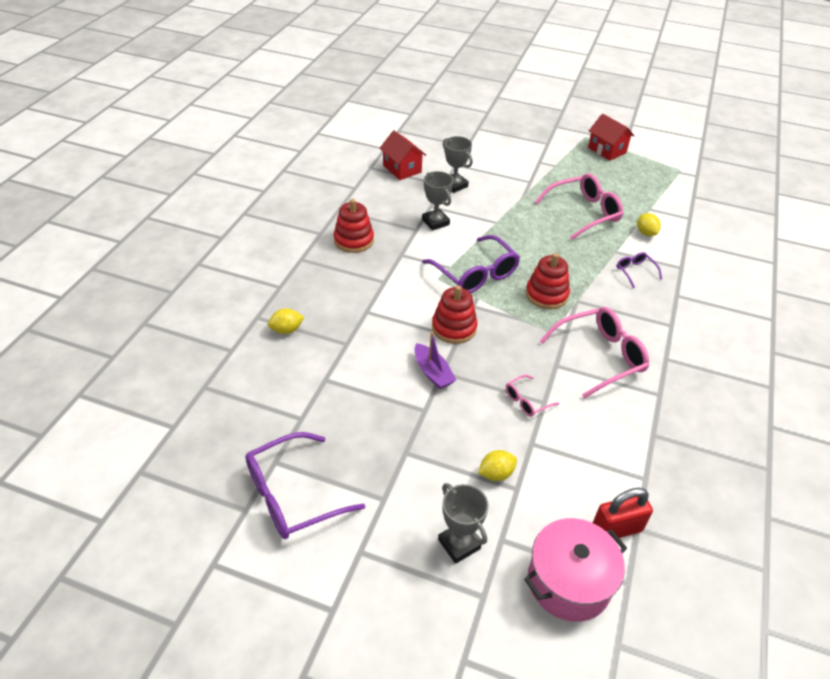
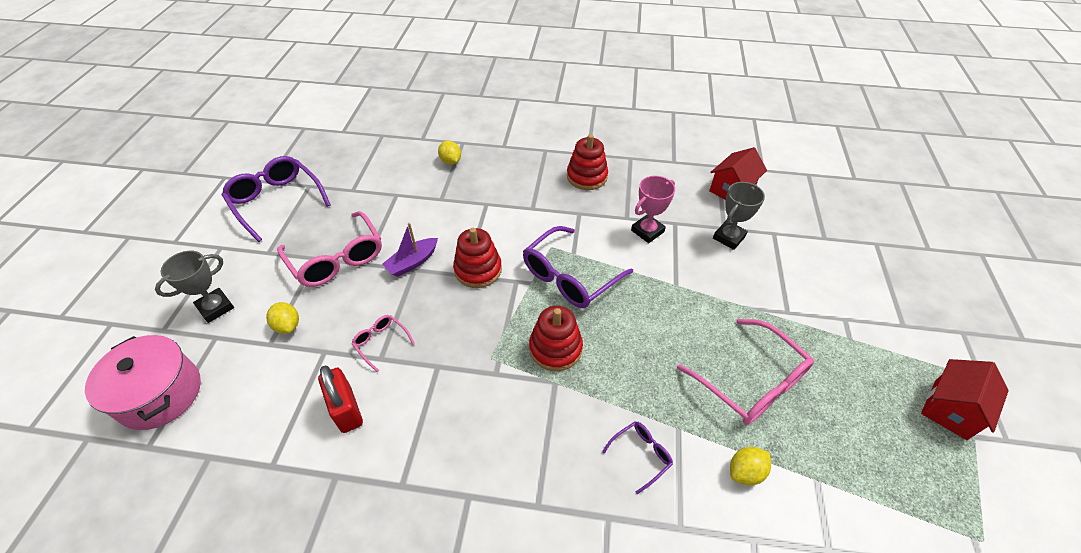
camera: 80 degrees right, 5 degrees up
grey trophy [422,171,453,230] -> pink trophy [631,176,675,243]
pink glasses [540,307,649,398] -> pink glasses moved to [277,211,382,287]
red padlock [593,488,653,538] -> red padlock moved to [318,366,363,433]

